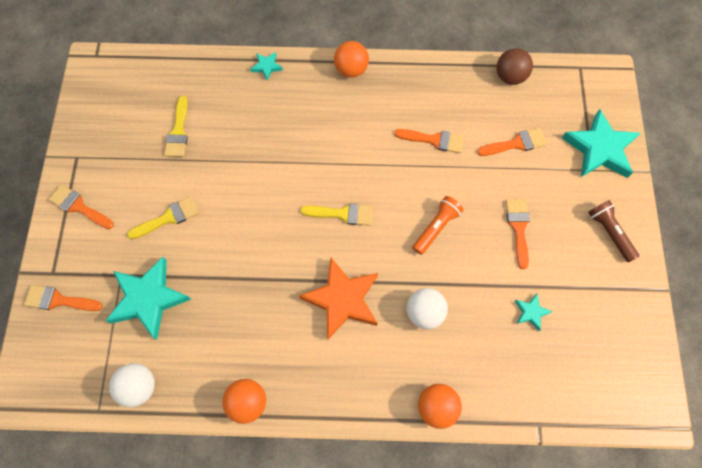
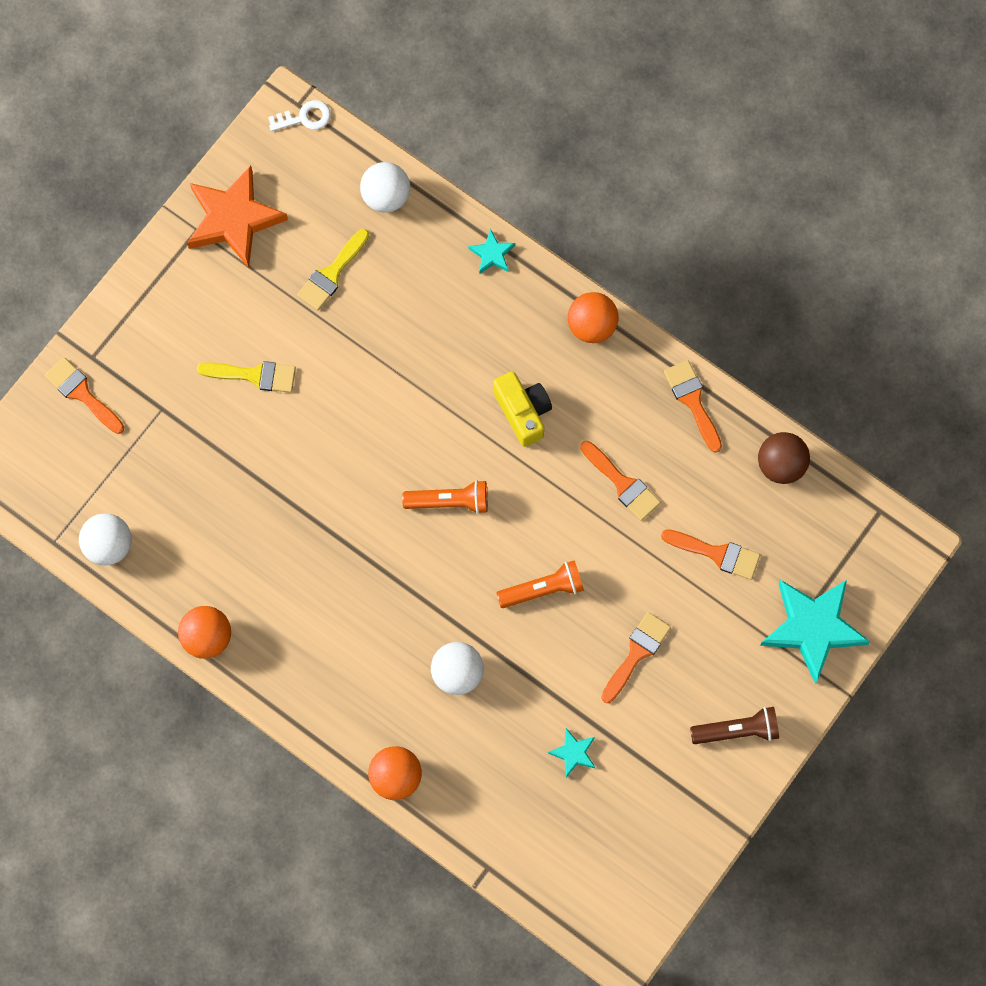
camera: 35 degrees right, 5 degrees up
orange brush [49,184,114,229] -> orange brush moved to [664,360,722,452]
turquoise star [106,257,191,340] -> none
orange star [299,258,378,340] -> orange star moved to [187,166,288,268]
yellow brush [300,203,373,226] -> orange flashlight [402,480,488,514]
brown flashlight [588,200,639,262] -> brown flashlight turned 75 degrees clockwise [690,707,779,744]
none -> white key [268,100,331,132]
none -> white ball [360,162,410,213]
none -> yellow camera [493,371,552,447]

